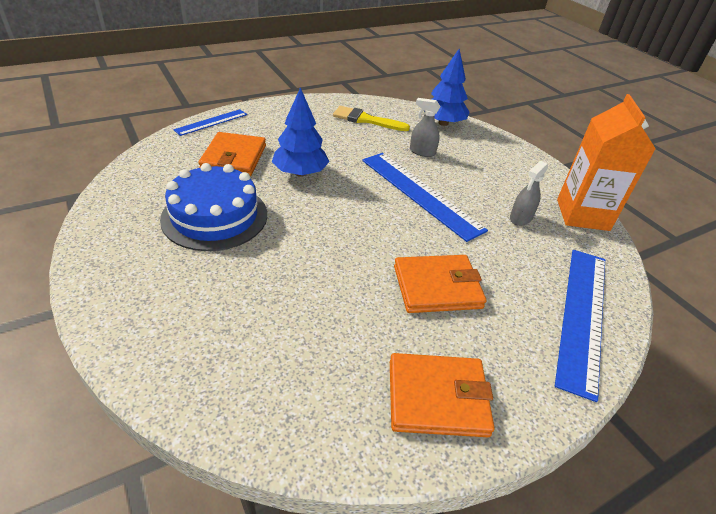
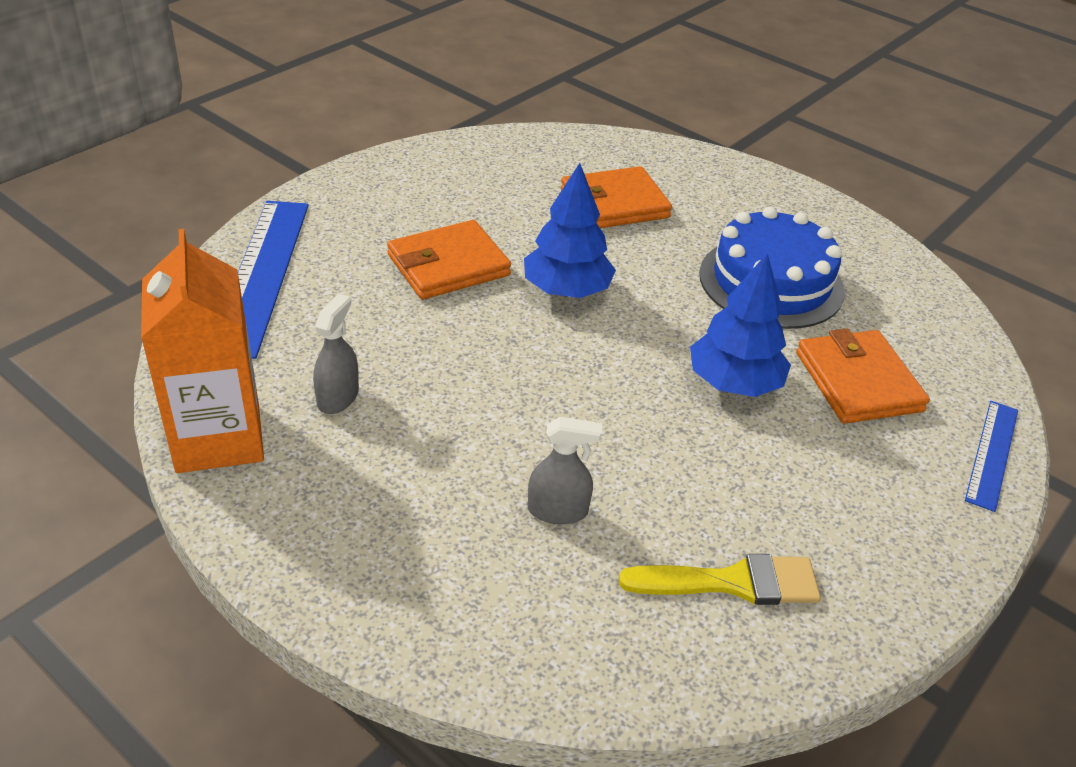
camera: 160 degrees right, 0 degrees up
blue ruler [362,153,488,242] -> none
orange wallet [390,353,495,437] -> orange wallet moved to [561,166,672,228]
blue tree [424,49,470,126] -> blue tree moved to [524,163,616,298]

